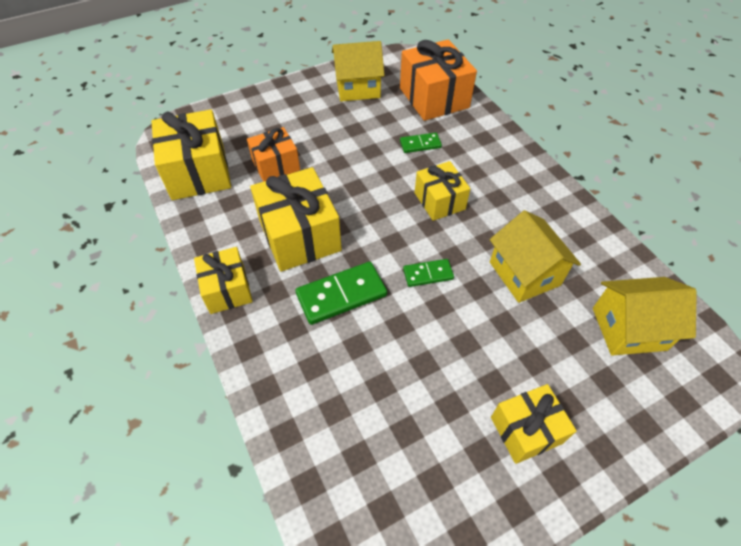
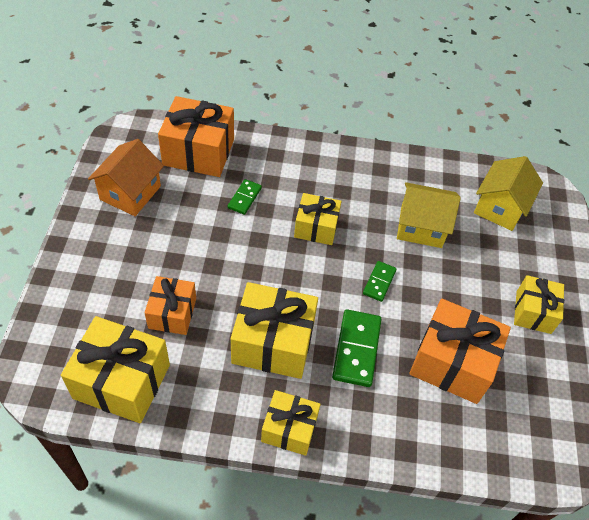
camera: 60 degrees left, 0 degrees up
yellow house [332,41,385,102] -> orange house [88,139,164,216]
none -> orange gift [409,298,511,404]

